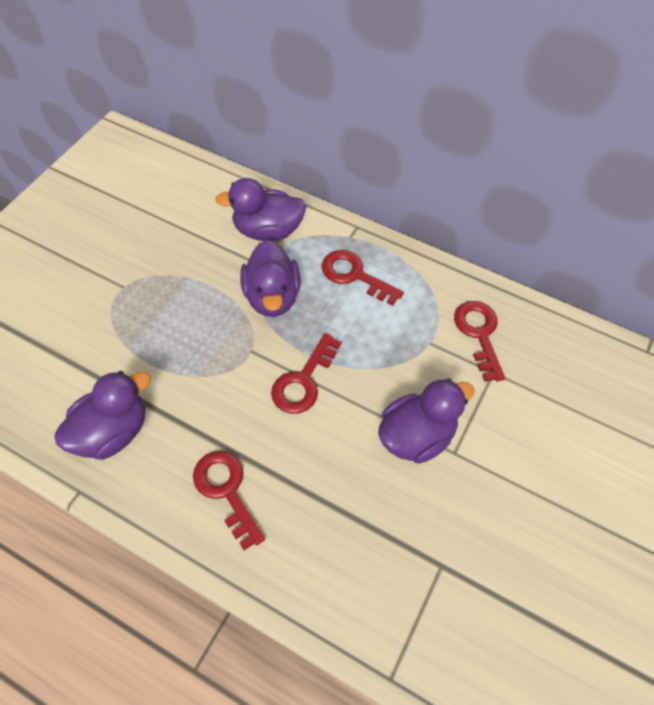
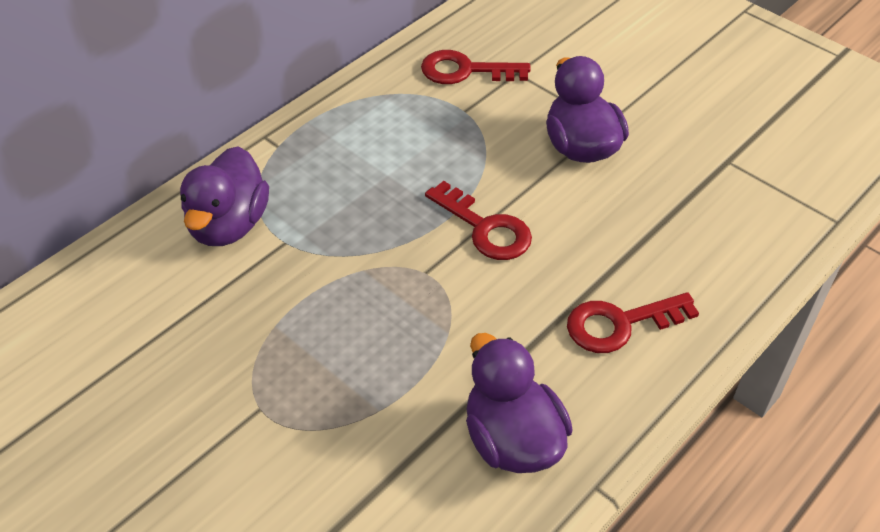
camera: 75 degrees left, 10 degrees down
purple duck [240,240,301,317] -> none
red key [322,250,404,306] -> none

